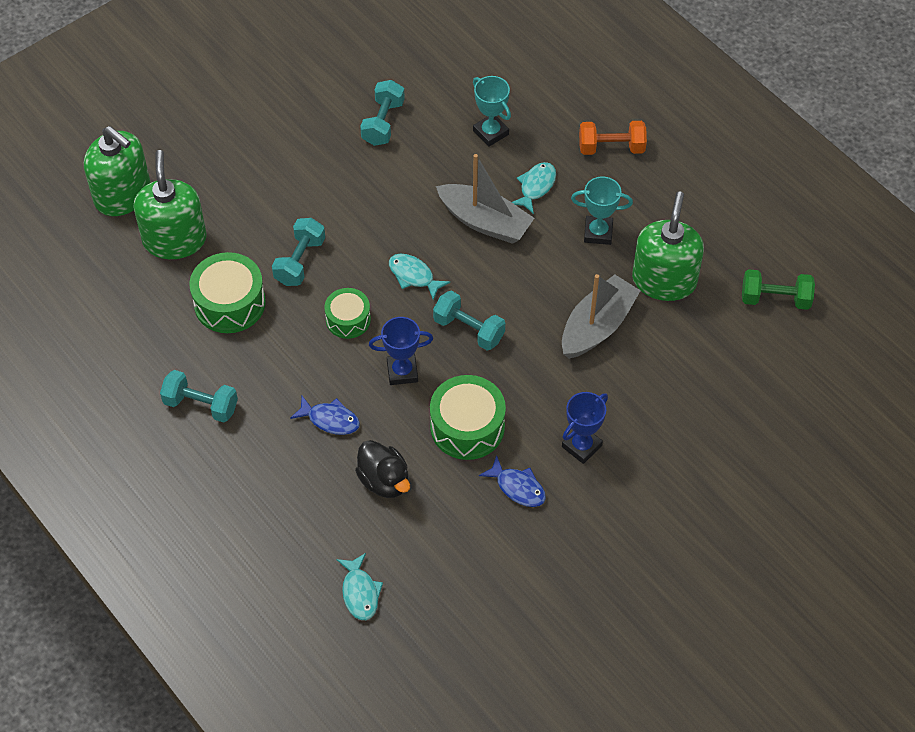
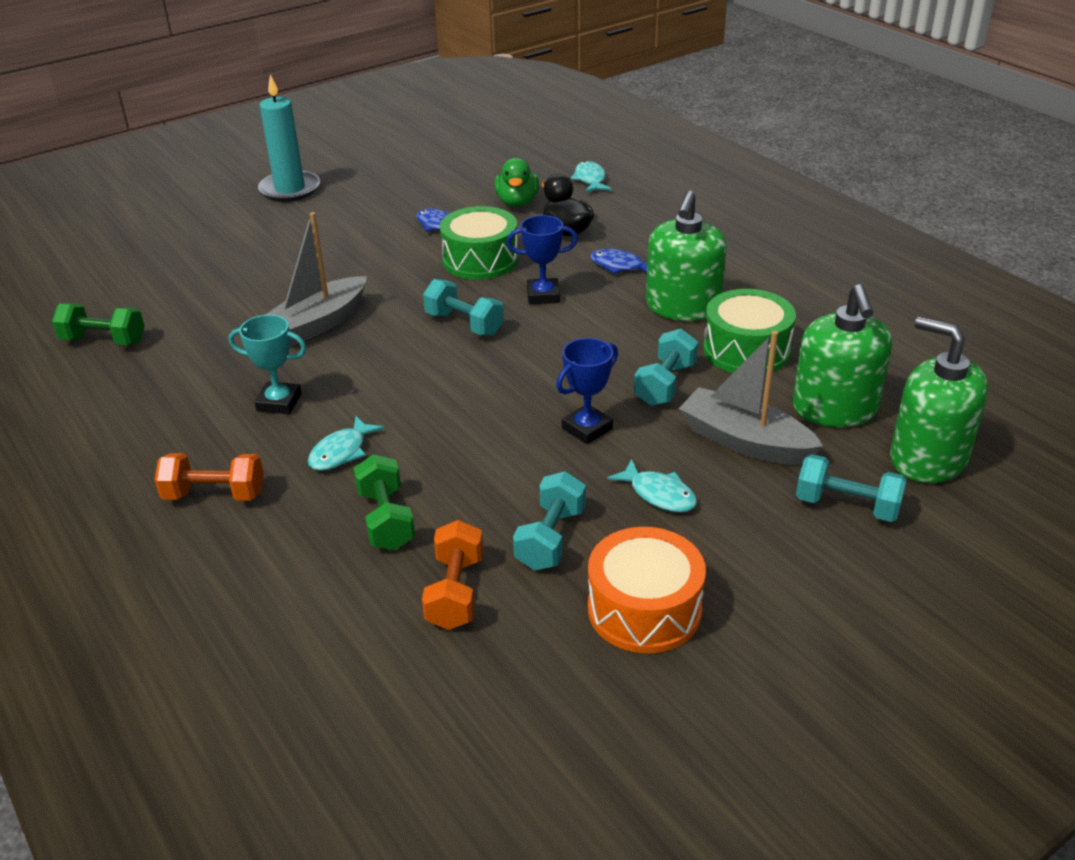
camera: 175 degrees left, 20 degrees down
turquoise dumbbell [160,370,238,422] -> turquoise dumbbell moved to [796,454,907,522]
green drum [324,288,371,339] -> none
turquoise fish [389,254,450,300] -> turquoise fish moved to [607,459,697,512]
grey boat [436,154,534,244] -> grey boat moved to [679,331,823,465]
turquoise trophy [473,76,511,147] -> green dumbbell [354,454,415,550]
blue trophy [562,392,608,464] -> blue trophy moved to [556,338,618,444]
green soap dispenser [632,191,704,301] -> green soap dispenser moved to [646,191,726,321]
none -> turquoise candle [258,74,320,202]
none -> orange dumbbell [422,520,483,630]
none -> green duck [494,158,539,207]
none -> orange drum [588,527,706,653]

